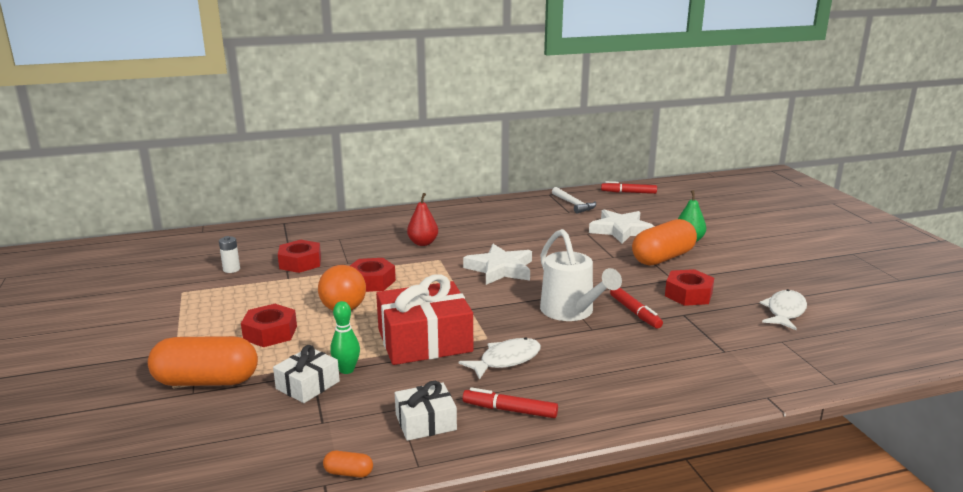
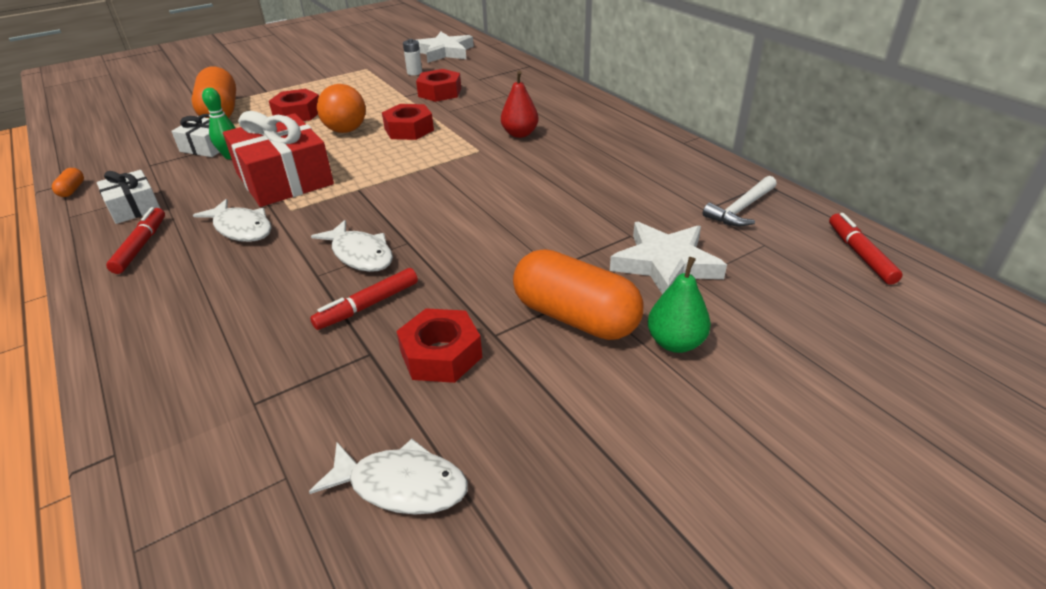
camera: 75 degrees right, 15 degrees up
white star [463,244,532,285] -> white star moved to [417,32,474,63]
white watering can [540,229,622,321] -> white fish [311,220,393,272]

